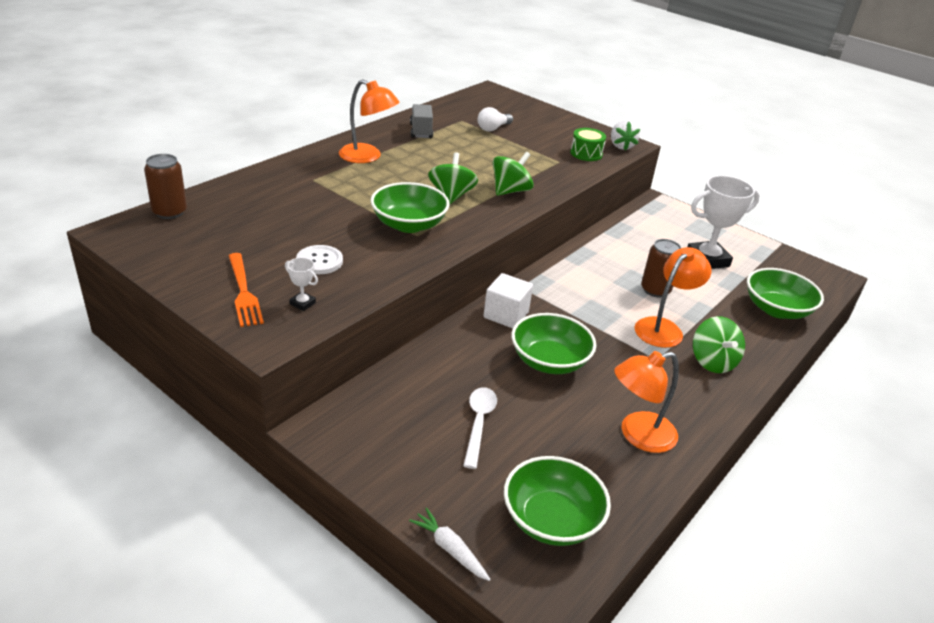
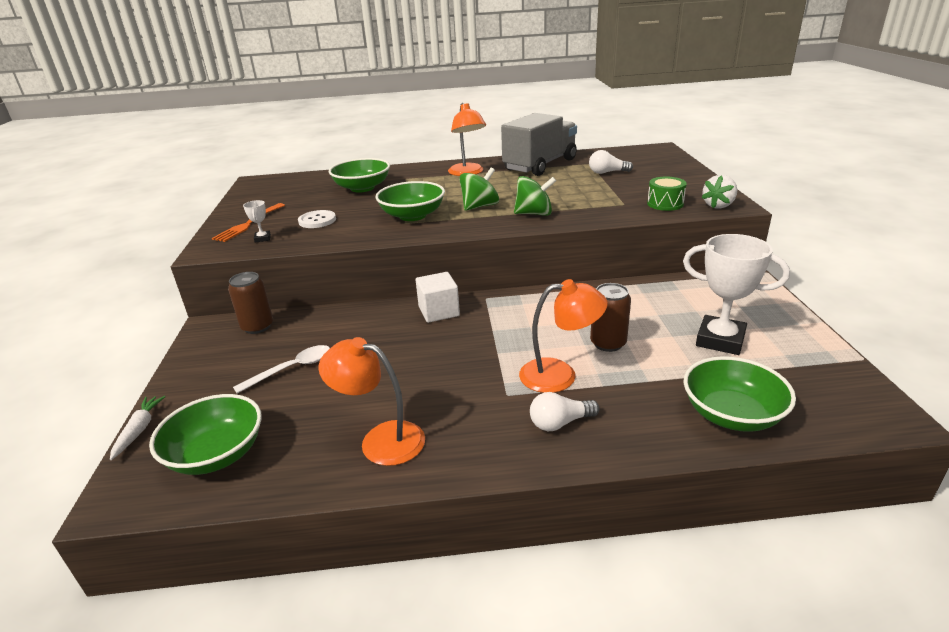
camera: 50 degrees right, 5 degrees down
brown can [144,154,187,219] -> brown can moved to [228,272,273,334]
grey truck [410,104,433,138] -> grey truck [501,113,577,176], size x2.03
green bowl [511,313,596,374] -> green bowl moved to [329,158,390,192]
green spinning top [693,316,745,373] -> white light bulb [530,392,600,431]

